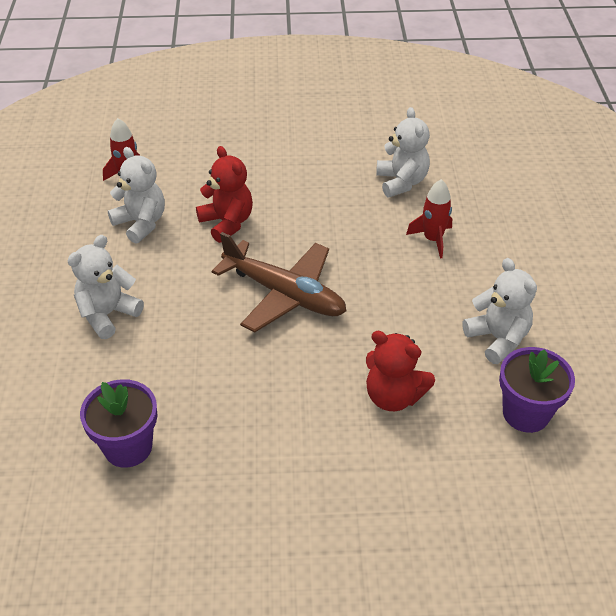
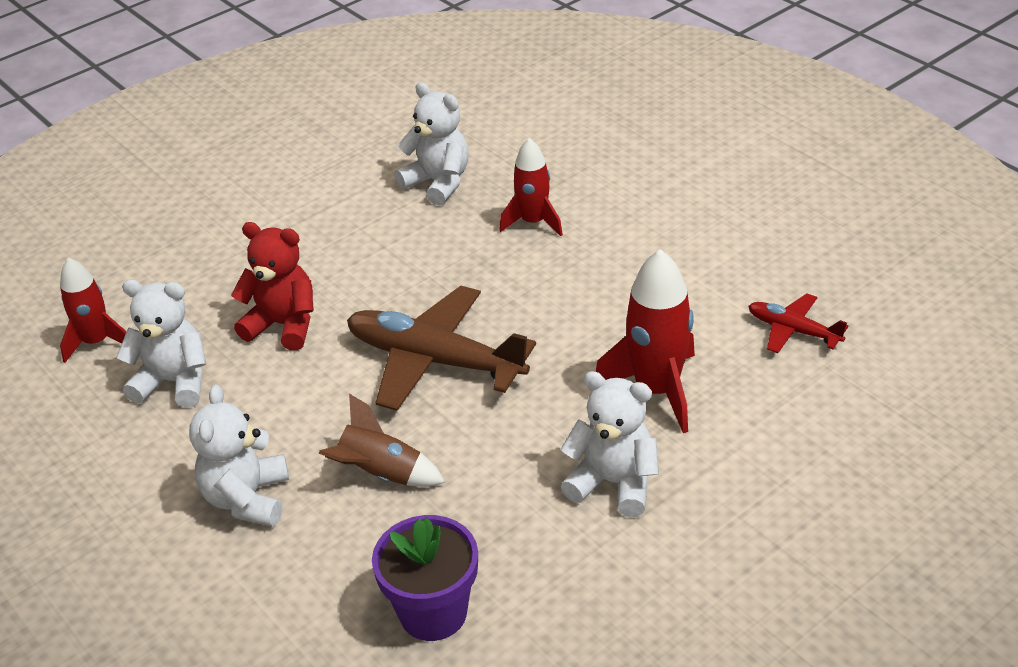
camera: 35 degrees left, 5 degrees down
brown plane [212,232,346,332] -> brown plane turned 150 degrees counterclockwise [347,286,536,411]
red teddy bear [366,331,435,411] -> red rocket [596,249,695,433]
white teddy bear [462,258,537,364] -> white teddy bear moved to [560,371,659,517]
purple flower pot [499,347,575,433] -> red plane [748,293,848,353]
none -> brown rocket [318,393,445,487]

